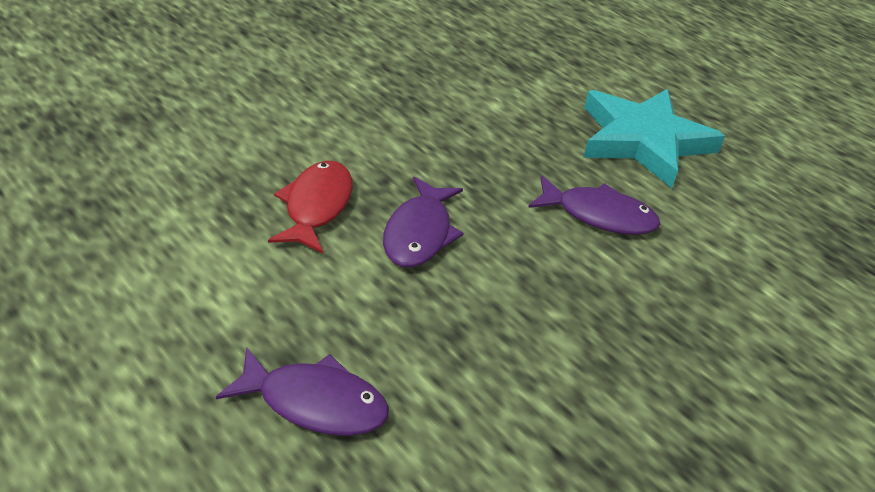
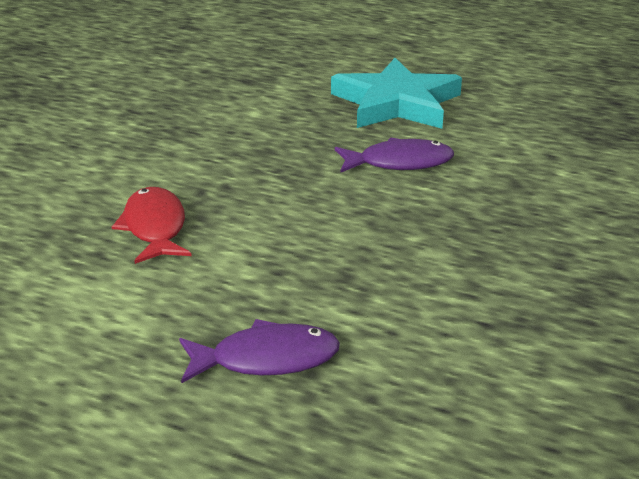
camera: 20 degrees left, 10 degrees down
purple fish [383,177,464,267] -> none

